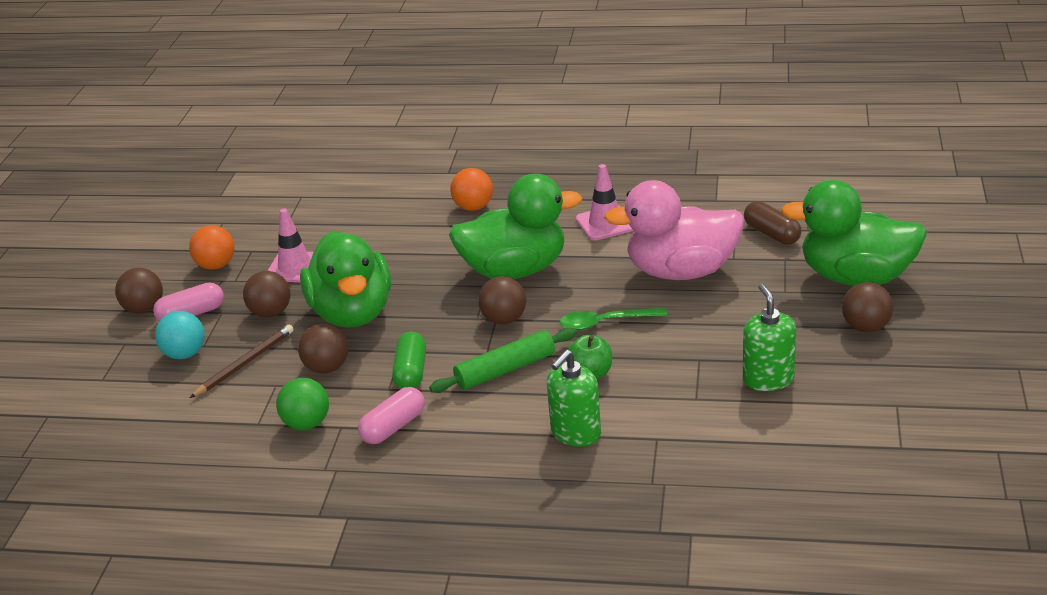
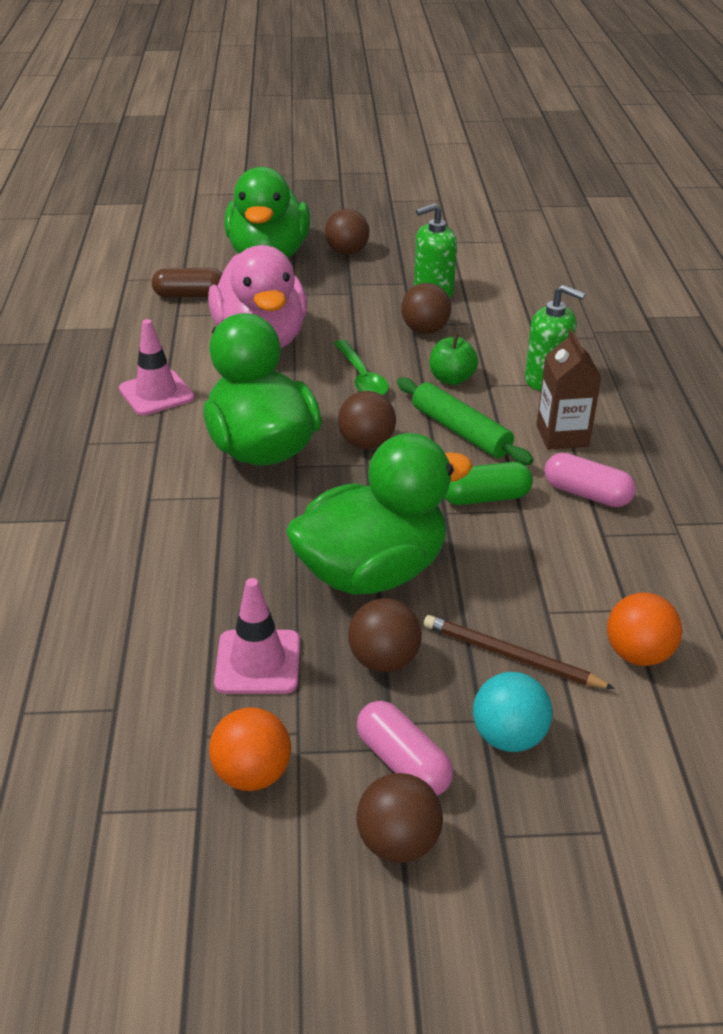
camera: 105 degrees left, 5 degrees up
green ball [276,378,329,430] -> none
brown ball [298,324,348,374] -> brown ball moved to [401,283,451,334]
orange ball [450,168,493,211] -> orange ball moved to [607,592,682,666]
brown capsule [744,201,802,245] -> brown capsule turned 45 degrees clockwise [152,268,222,298]
none -> brown carton [536,329,602,450]

